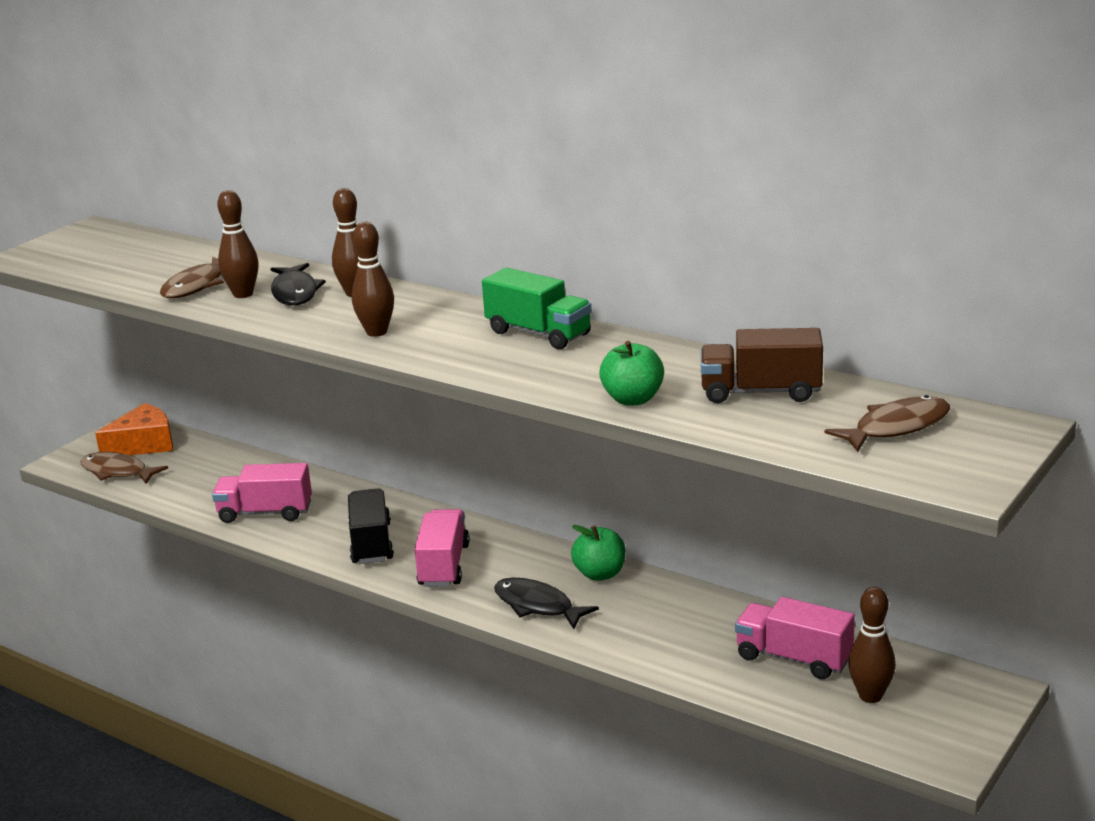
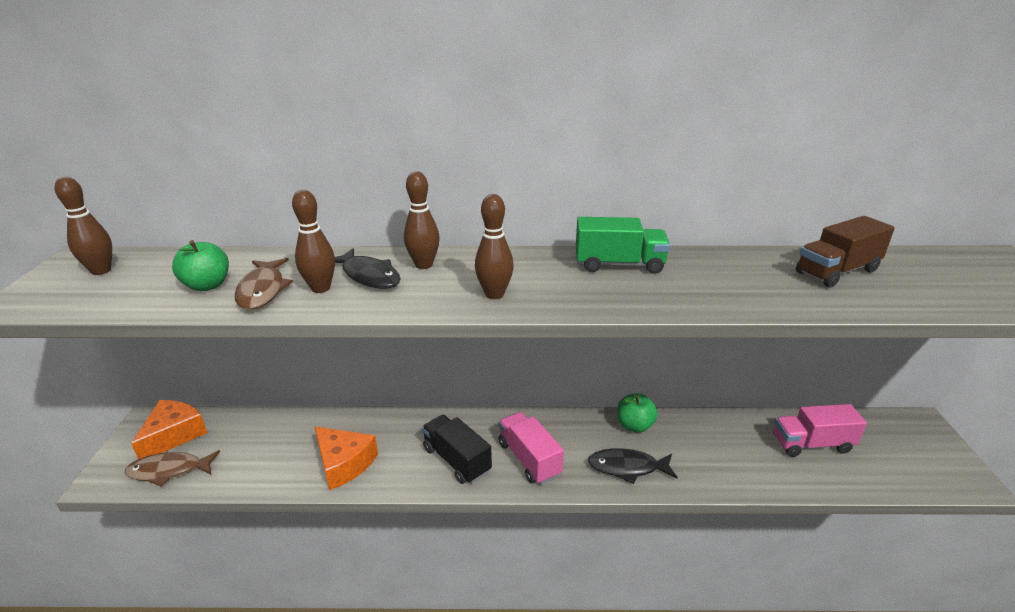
camera: 35 degrees left, 5 degrees up
pink truck [212,463,312,523] -> orange cheese [314,426,378,490]
green apple [599,341,664,406] -> green apple moved to [172,240,229,291]
brown fish [824,395,950,452] -> none
brown bowling pin [848,587,896,703] -> brown bowling pin moved to [55,177,112,275]

